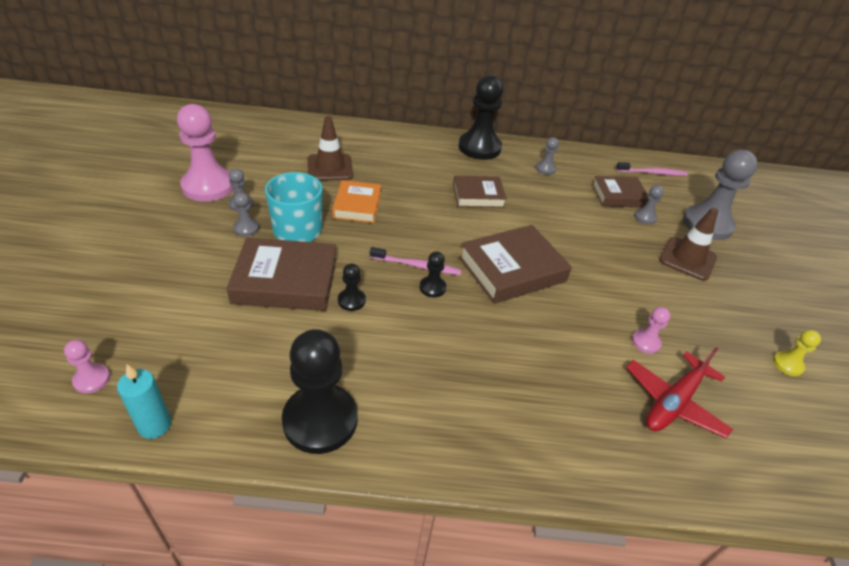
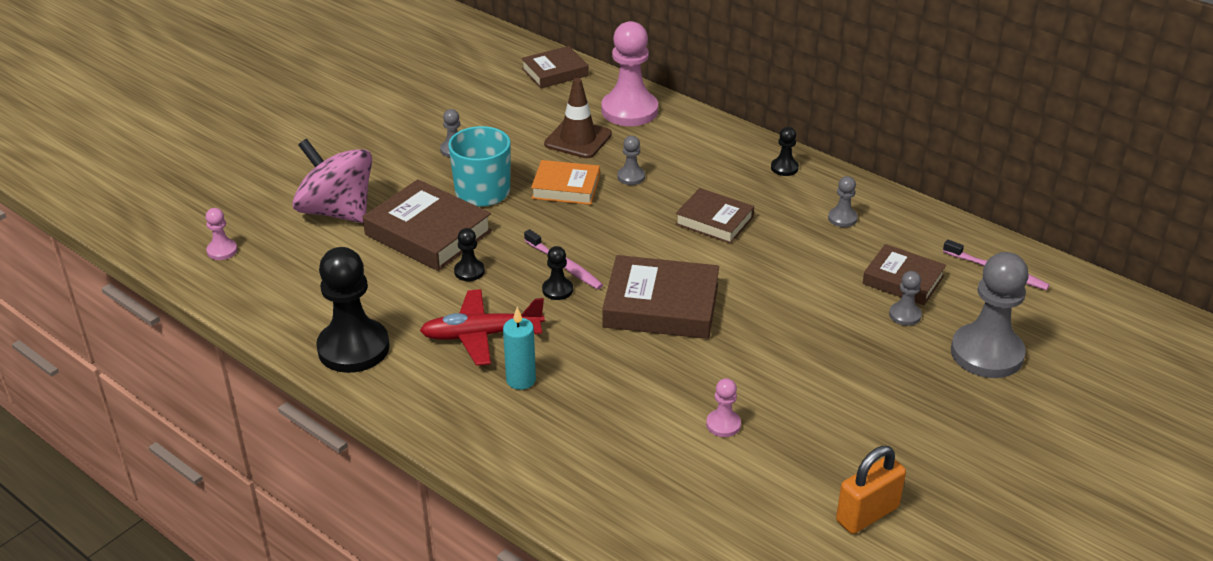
camera: 40 degrees right, 5 degrees down
turquoise candle [117,364,171,439] -> turquoise candle moved to [503,307,536,390]
pink pawn [177,104,234,202] -> pink pawn moved to [601,21,658,126]
grey pawn [233,192,259,237] -> grey pawn moved to [617,136,645,185]
orange book [332,180,381,223] -> orange book turned 60 degrees clockwise [531,160,600,205]
black pawn [458,75,503,160] -> black pawn [771,127,799,176], size x0.46
red plane [626,347,733,438] -> red plane moved to [420,289,545,366]
brown traffic cone [659,208,718,281] -> none
yellow pawn [773,330,821,376] -> orange padlock [836,446,906,534]
none -> pink spinning top [292,139,372,223]
none -> brown book [521,46,589,89]

